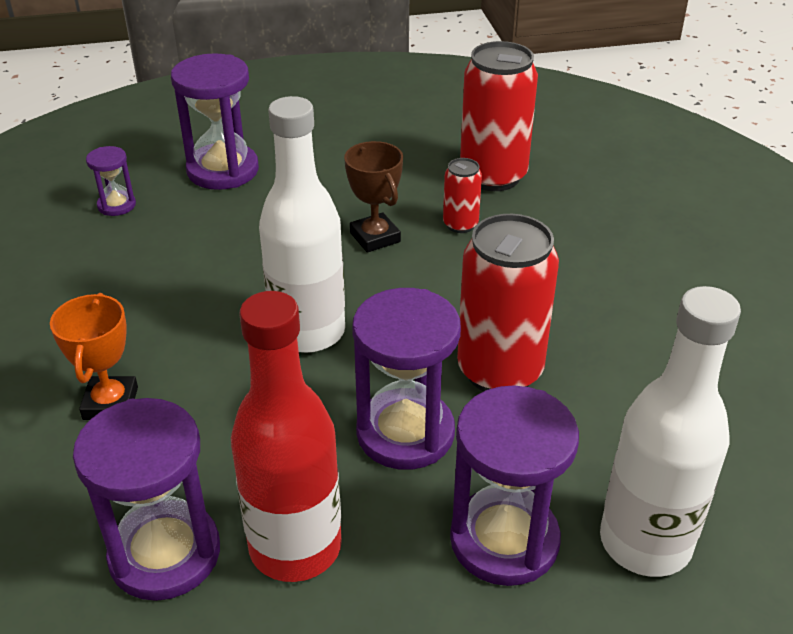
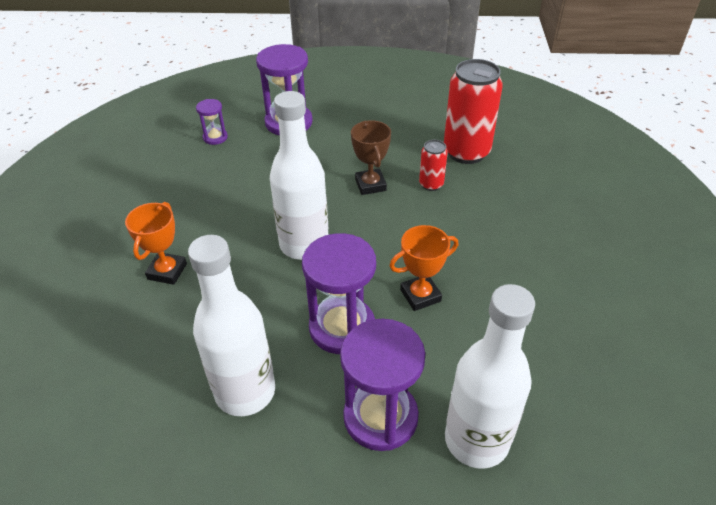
camera: 15 degrees right, 5 degrees up
purple hourglass [73,398,220,601] -> none
red bottle [231,291,342,582] -> white bottle [188,235,275,416]
red can [457,214,559,391] -> orange trophy [389,225,459,311]

